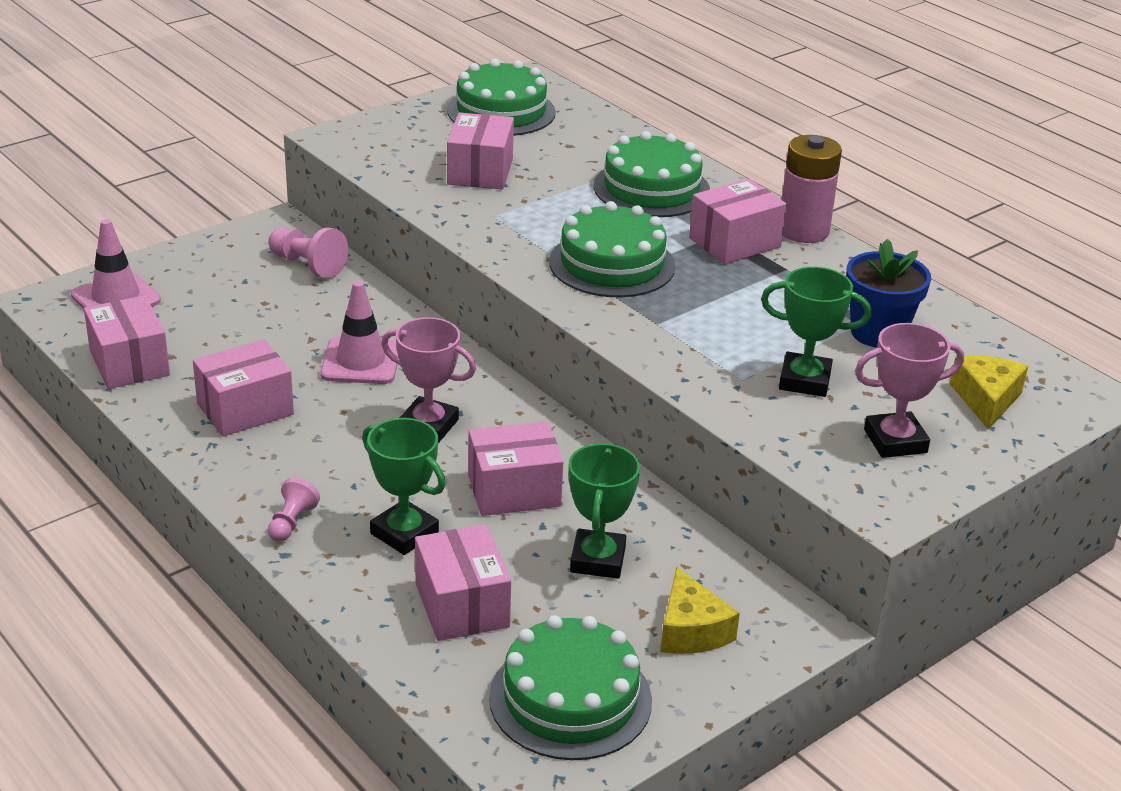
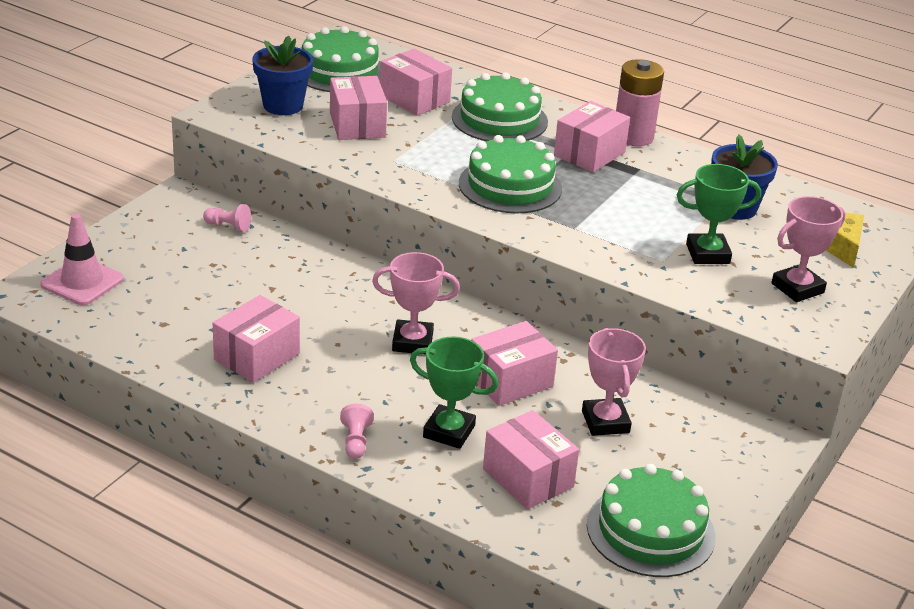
camera: 20 degrees left, 0 degrees up
pink box [84,295,170,389] -> pink box moved to [380,49,452,116]
pink pawn [268,228,348,279] -> pink pawn [203,204,251,232], size x0.64
pink traffic cone [320,281,398,384] -> none
green trophy [569,443,640,579] -> pink trophy [582,328,646,436]
yellow cheese [660,567,740,654] -> none
none -> blue flower pot [252,35,314,115]

